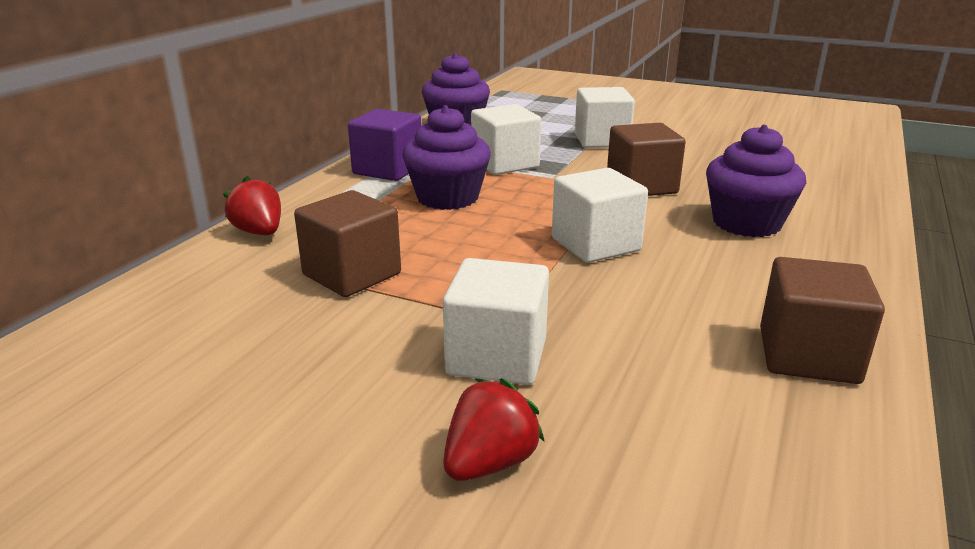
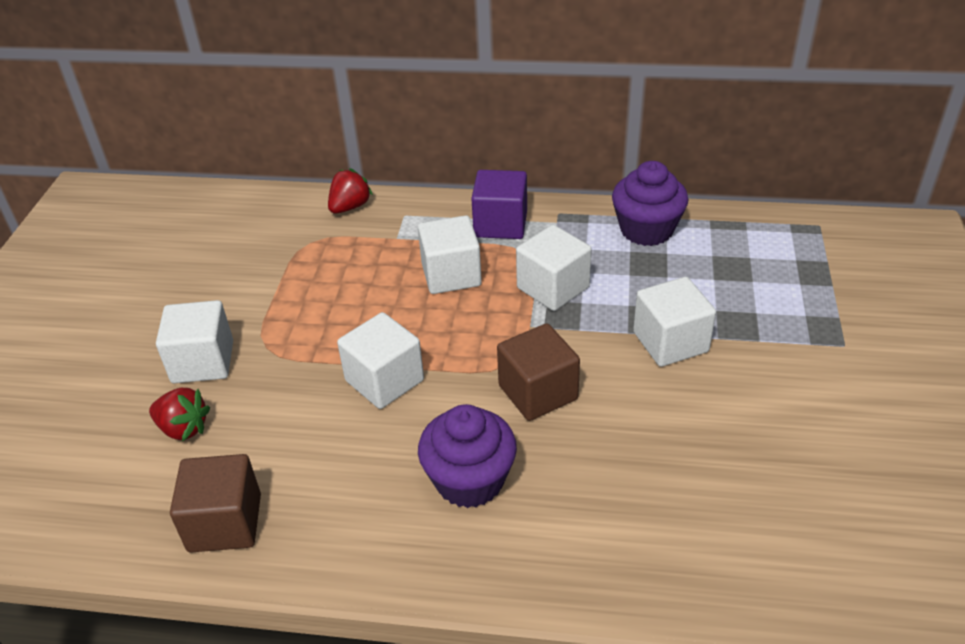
camera: 75 degrees right, 15 degrees up
brown cube [294,190,401,297] -> none
purple cupcake [402,105,491,210] -> white cube [418,215,482,294]
red strawberry [443,378,545,481] -> red strawberry moved to [149,388,210,441]

